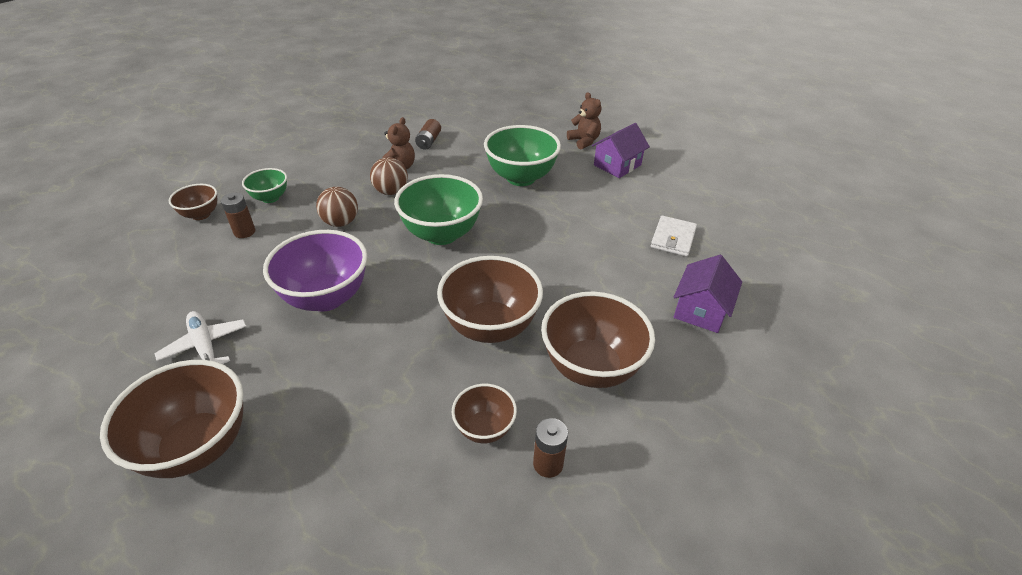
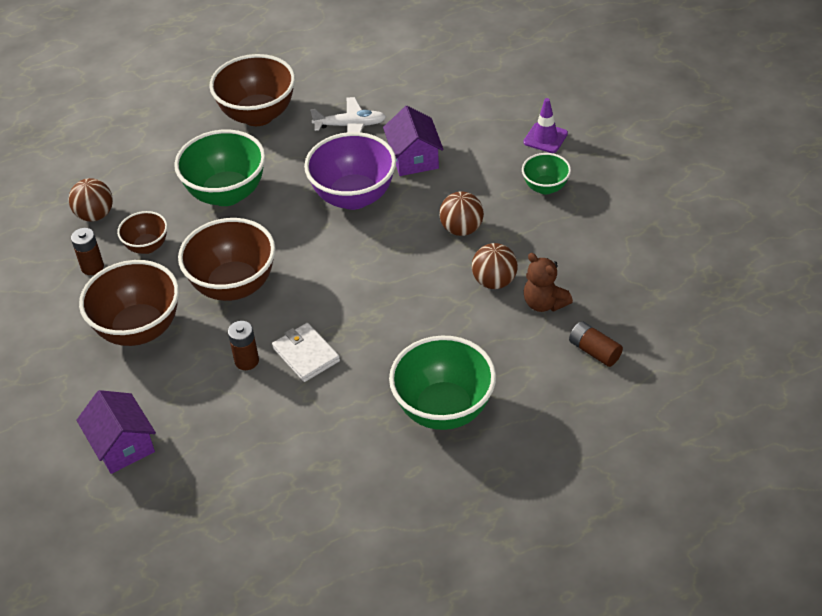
camera: 125 degrees right, 5 degrees up
brown bowl [169,184,217,220] -> purple traffic cone [523,98,568,153]
brown battery [221,193,255,238] -> brown battery moved to [228,321,259,370]
green bowl [394,174,483,245] -> green bowl moved to [174,129,266,206]
brown teddy bear [567,92,601,149] -> none
purple house [592,123,650,178] -> purple house moved to [383,106,444,176]
white wallet [651,216,697,257] -> white wallet moved to [272,323,340,382]
none -> brown ball [68,178,113,221]

